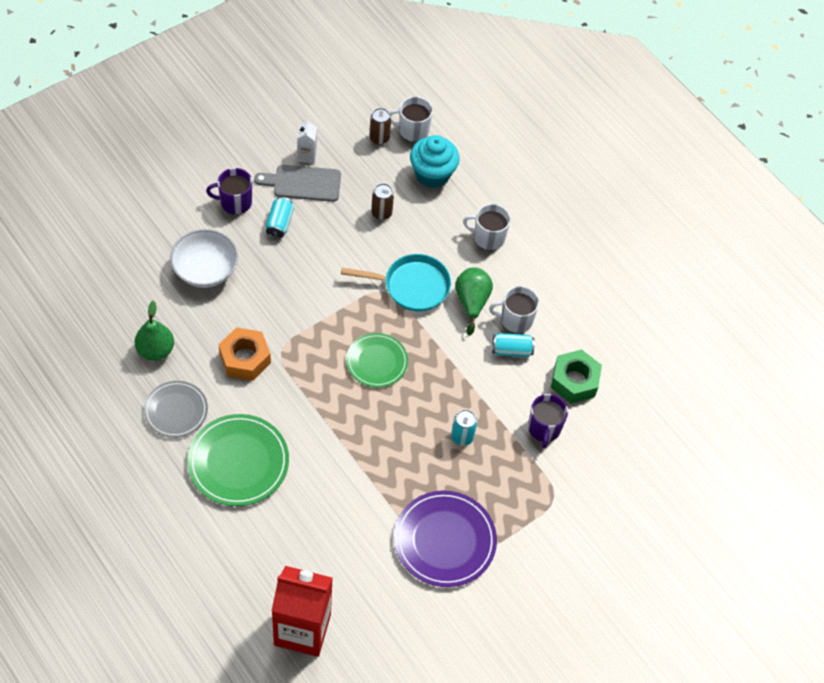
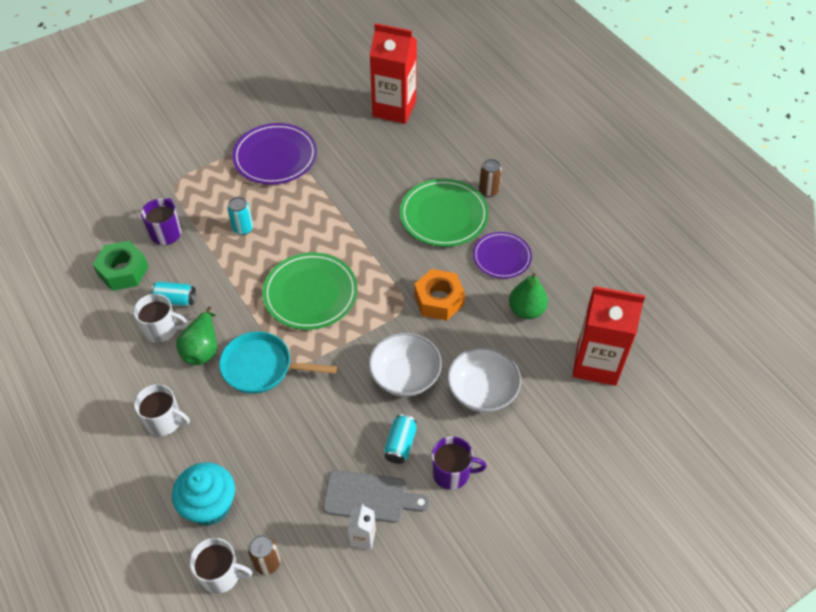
camera: 170 degrees left, 5 degrees down
grey plate [144,381,208,438] -> purple plate [473,232,532,279]
green plate [346,333,408,387] -> green plate [262,253,358,330], size x1.56
brown can [371,183,394,220] -> brown can moved to [479,159,502,197]
none -> white bowl [369,333,442,397]
none -> red carton [573,286,645,386]

